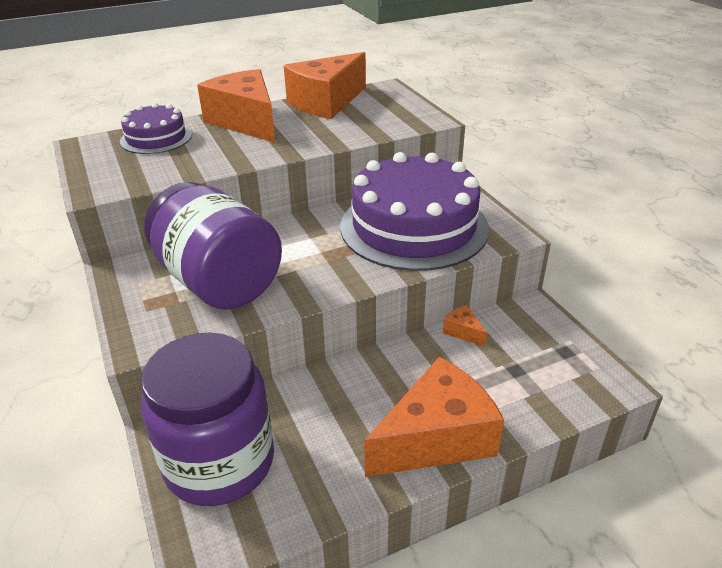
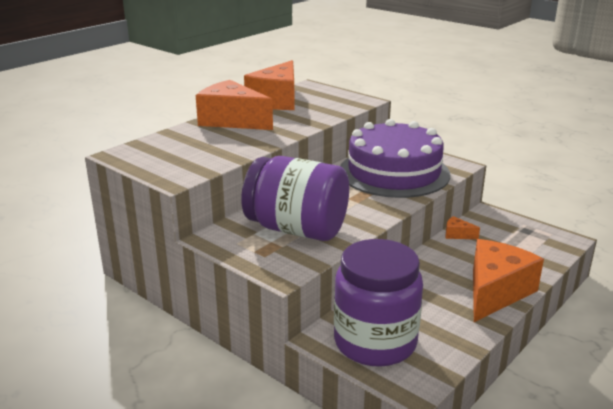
camera: 25 degrees left, 10 degrees down
purple cake [120,103,192,154] -> none

